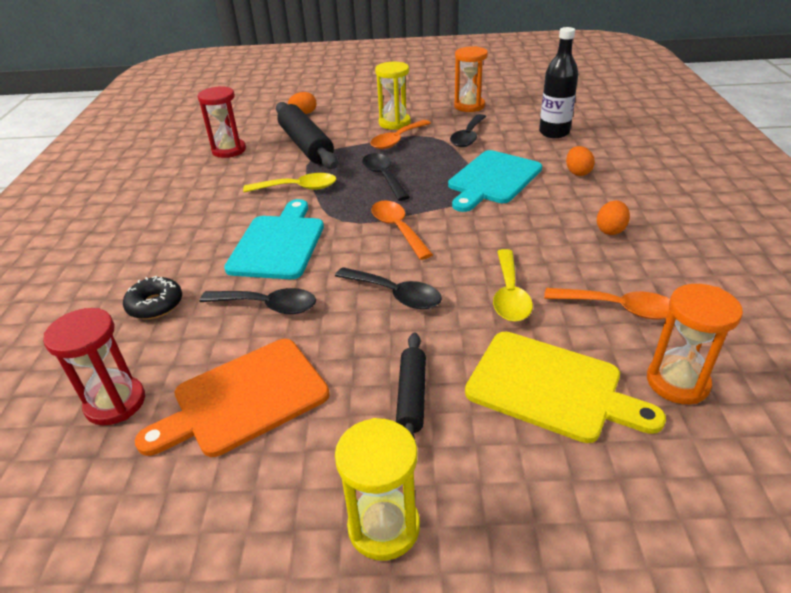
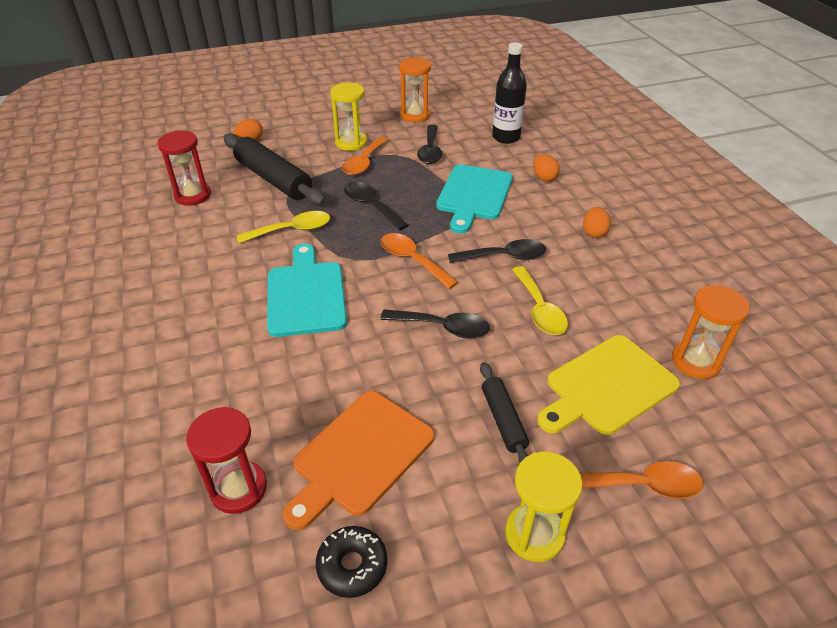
camera: 20 degrees left, 5 degrees up
black donut [123,276,182,319] -> black donut moved to [316,526,387,598]
black spoon [200,288,316,314] -> black spoon moved to [448,239,546,263]
yellow cutting board [465,332,666,443] -> yellow cutting board turned 135 degrees clockwise [537,335,680,435]
orange spoon [544,288,670,320] -> orange spoon moved to [580,461,703,499]

